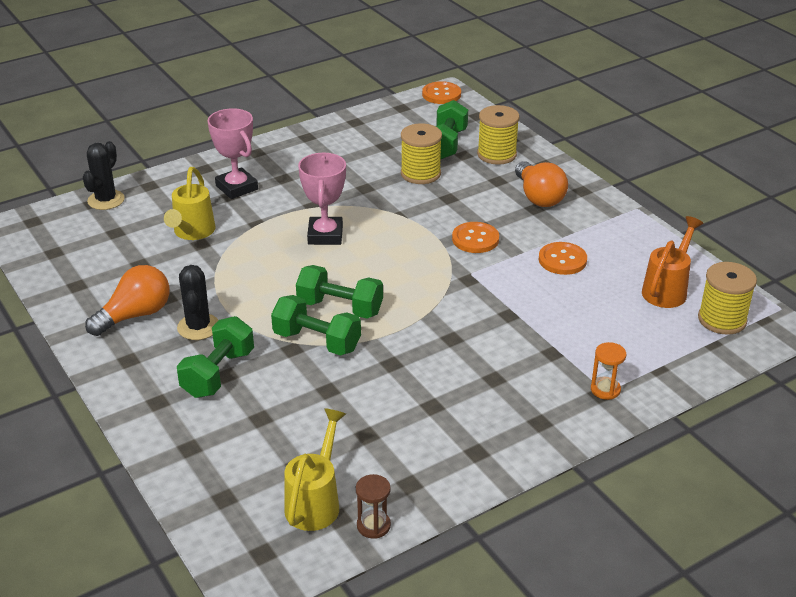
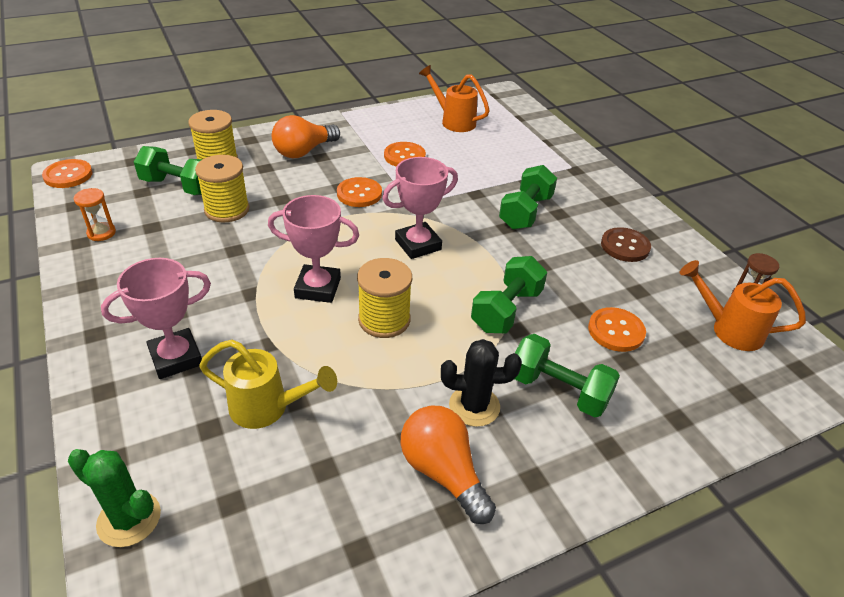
camera: 85 degrees left, 5 degrees up
black cactus [83,141,125,210] -> green cactus [68,449,161,547]
yellow watering can [284,408,346,531] -> orange watering can [680,260,806,351]
green dumbbell [296,265,383,319] -> green dumbbell moved to [499,165,557,230]
orange light bulb [515,161,568,207] -> orange light bulb turned 150 degrees clockwise [272,115,340,158]
orange hourglass [591,342,626,400] -> orange hourglass moved to [74,188,116,241]
yellow spool [698,262,757,335] -> yellow spool moved to [357,258,412,338]
none -> pink trophy [382,157,458,259]
none -> orange button [588,307,646,352]
none -> brown button [601,227,651,262]

